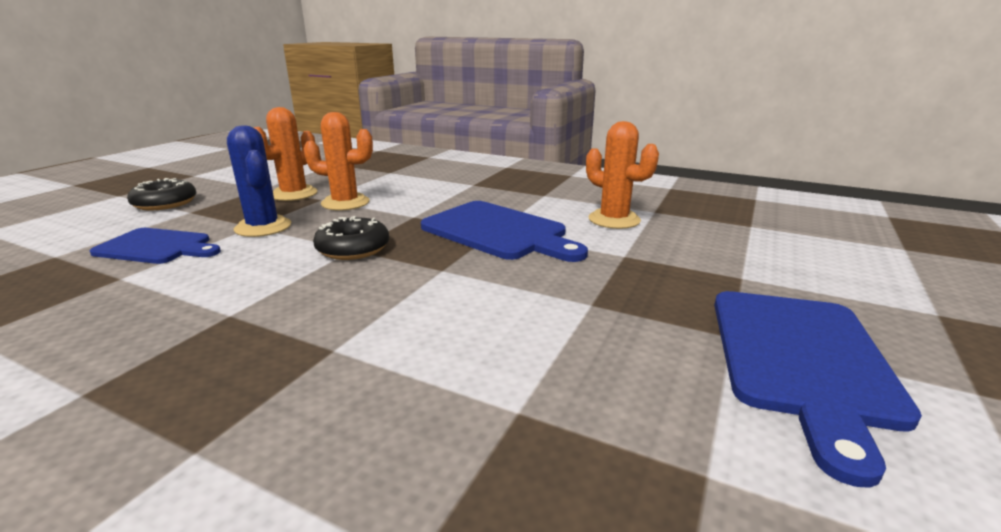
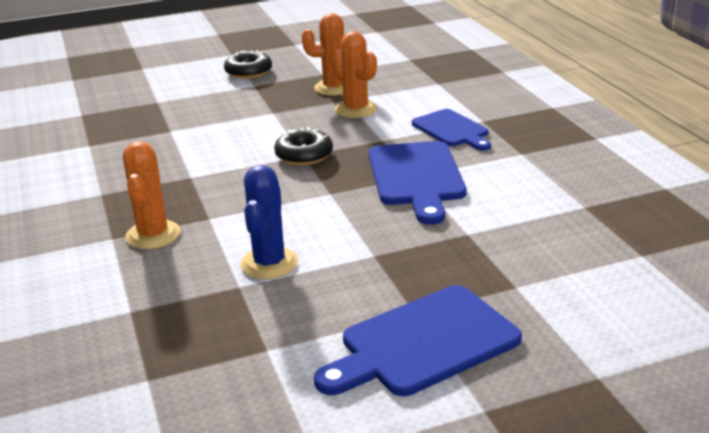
camera: 45 degrees right, 5 degrees up
blue cutting board [90,228,221,264] -> blue cutting board moved to [412,109,491,150]
blue cactus [227,125,291,237] -> blue cactus moved to [240,165,298,279]
orange cactus [586,121,659,229] -> orange cactus moved to [123,141,180,249]

